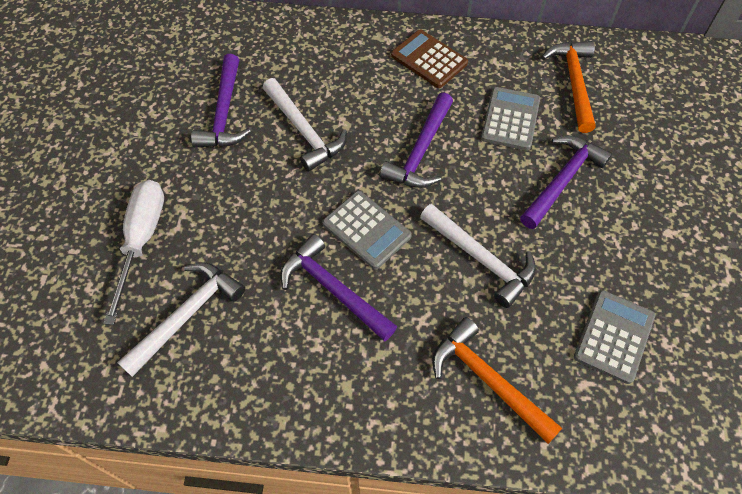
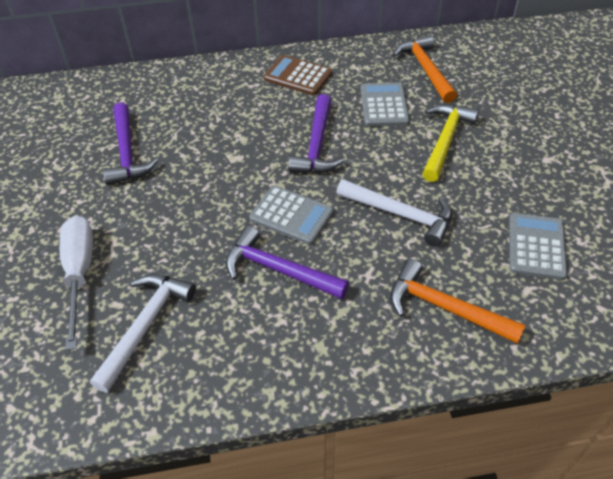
camera: 15 degrees left, 10 degrees down
white hammer [263,78,347,172] -> none
purple hammer [520,135,612,229] -> yellow hammer [422,104,479,182]

